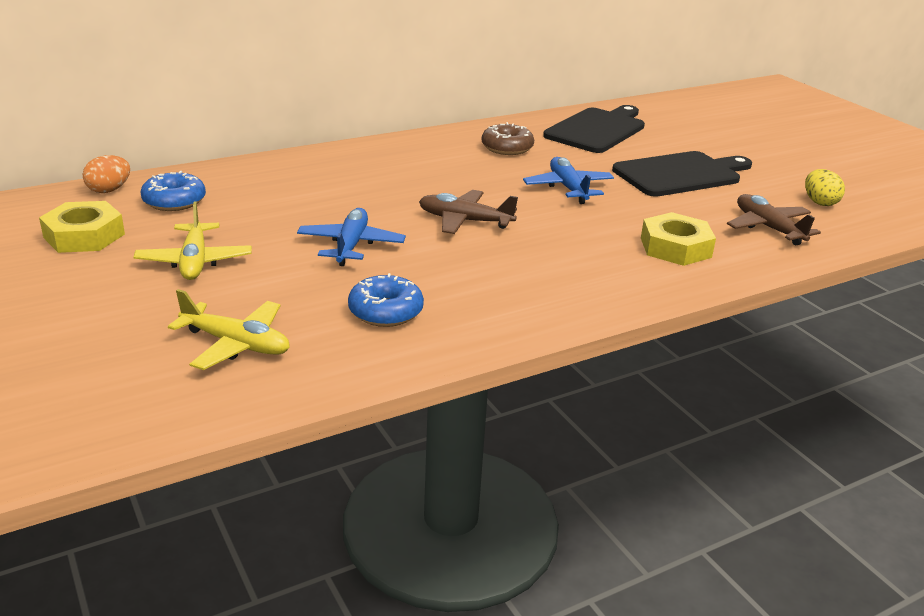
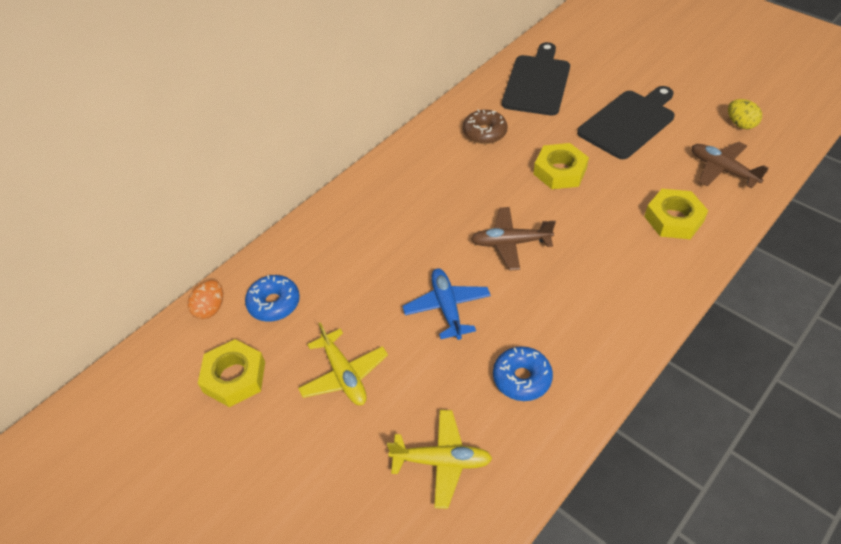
camera: 15 degrees left, 20 degrees up
blue plane [523,157,614,204] -> yellow nut [534,143,589,189]

